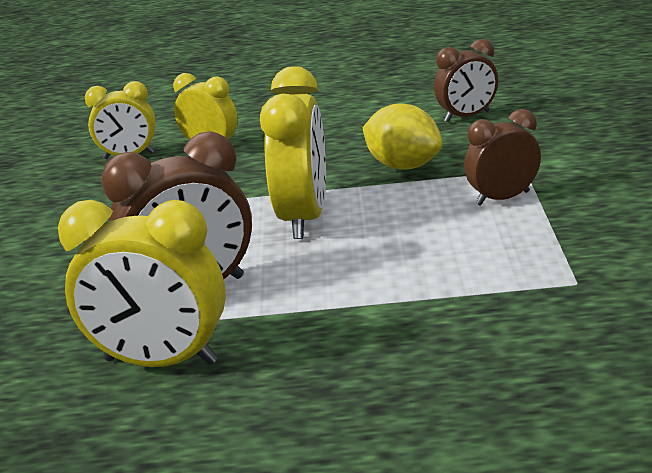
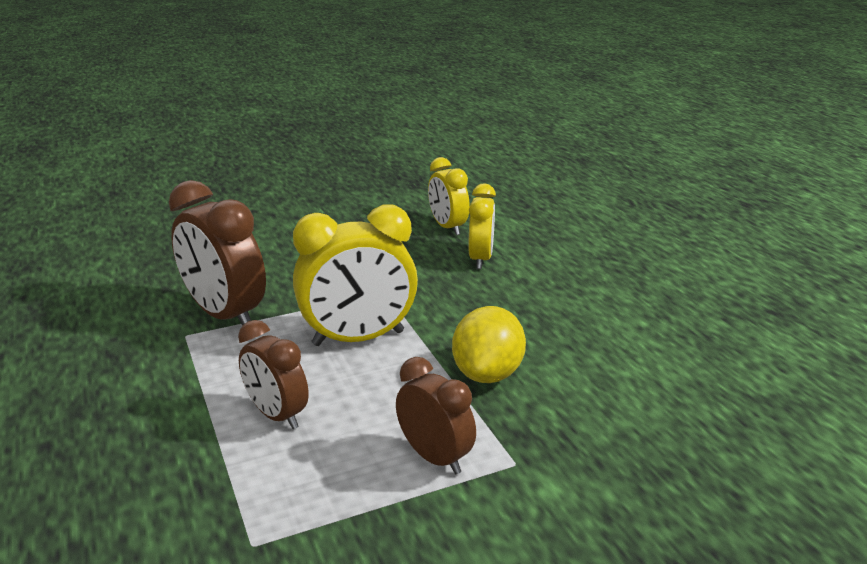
camera: 65 degrees right, 0 degrees up
yellow clock [58,200,226,367] -> none
brown clock [434,39,498,122] -> brown clock moved to [238,320,309,429]

